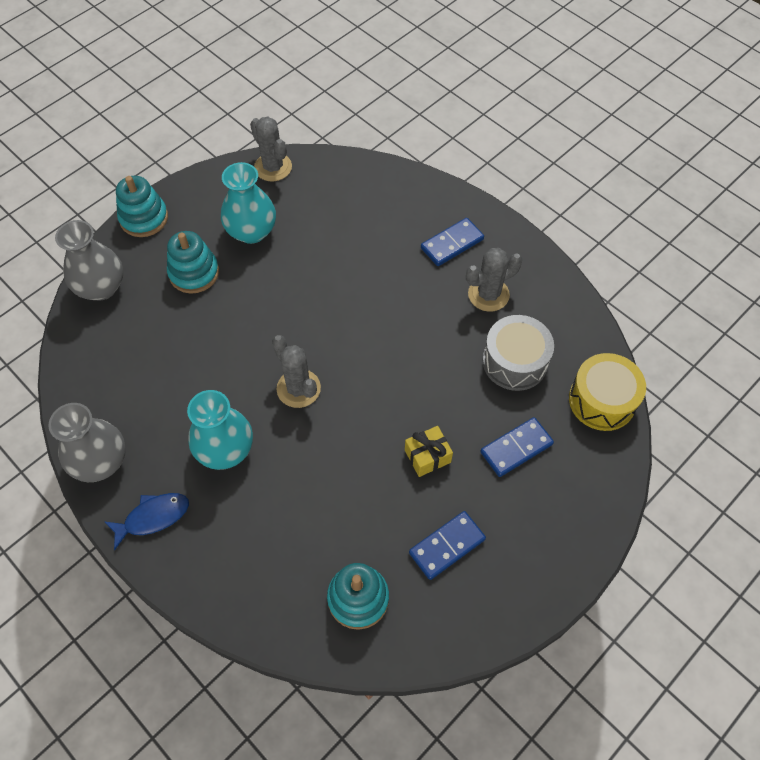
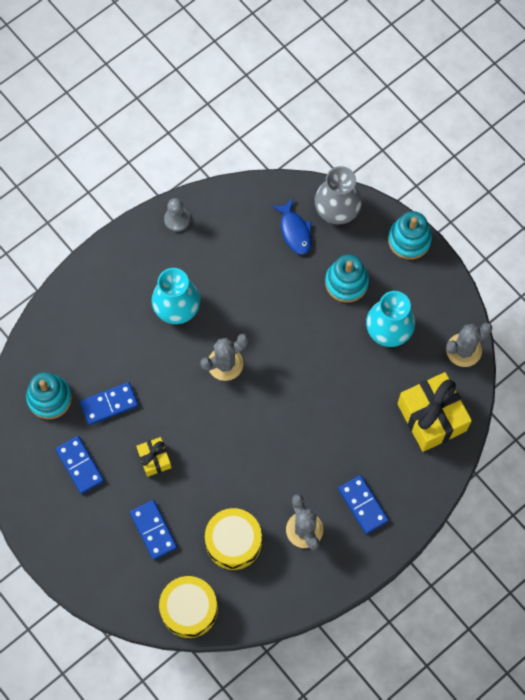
camera: 95 degrees right, 10 degrees up
grey vase [48,403,126,482] -> grey pawn [164,198,190,232]
blue fish [104,493,189,550] -> blue fish moved to [272,199,312,255]
grey drum [483,315,554,391] -> yellow drum [205,508,262,570]
none -> blue domino [80,382,138,425]
none -> yellow gift [397,372,472,452]

